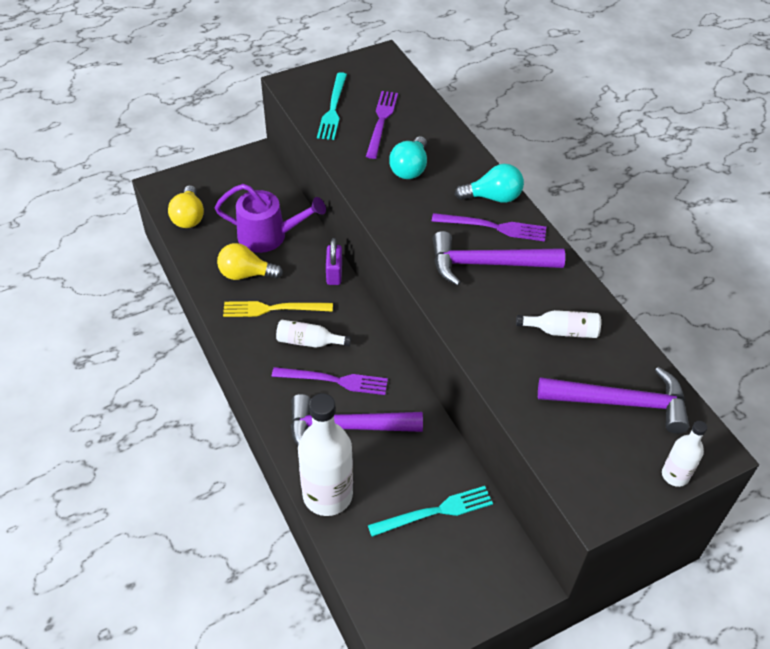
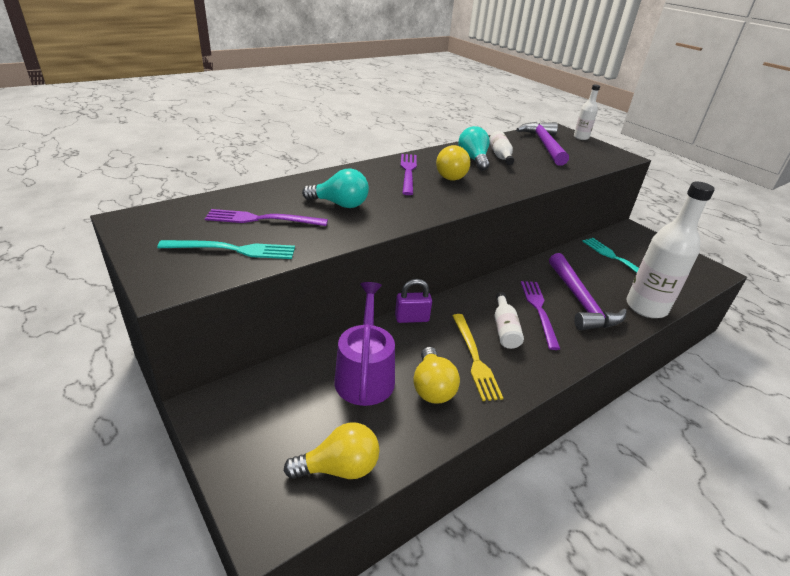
camera: 100 degrees left, 15 degrees down
purple hammer [433,231,565,286] -> yellow light bulb [436,145,470,180]
turquoise light bulb [455,164,524,203] -> turquoise light bulb moved to [458,126,490,171]

